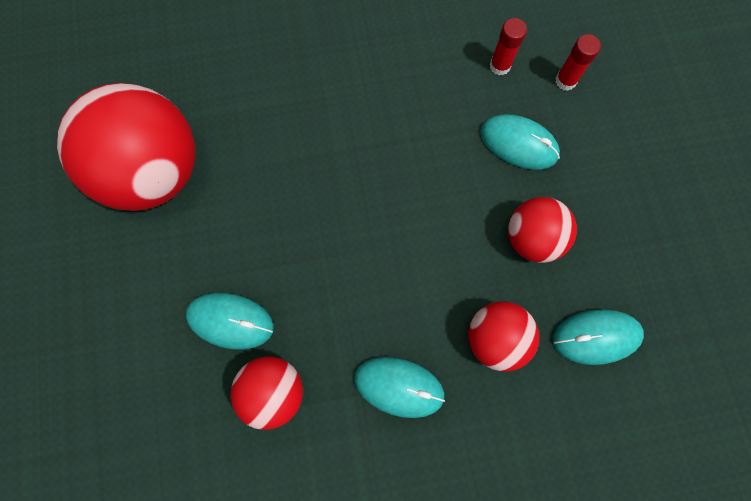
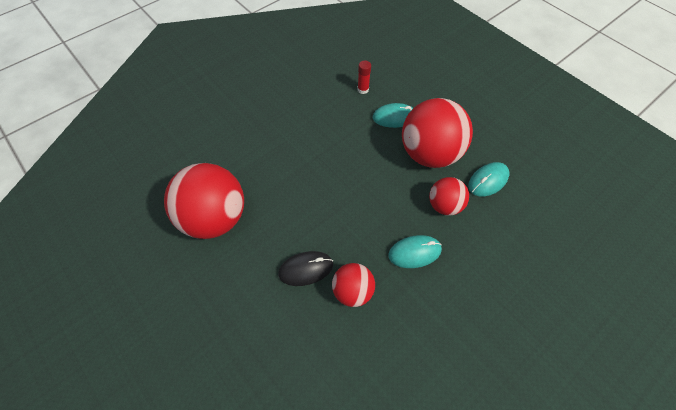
camera: 30 degrees left, 15 degrees down
turquoise mouse [185,293,274,350] -> black mouse [278,251,333,286]
red ball [508,197,577,263] -> red ball [402,98,473,168], size x1.86
red glue stick [555,34,601,91] -> none

